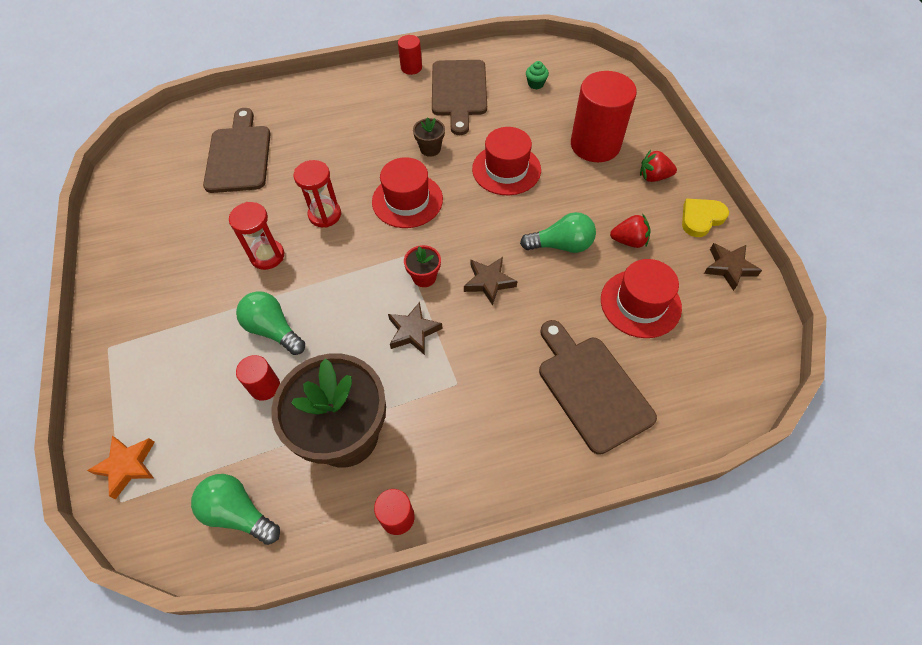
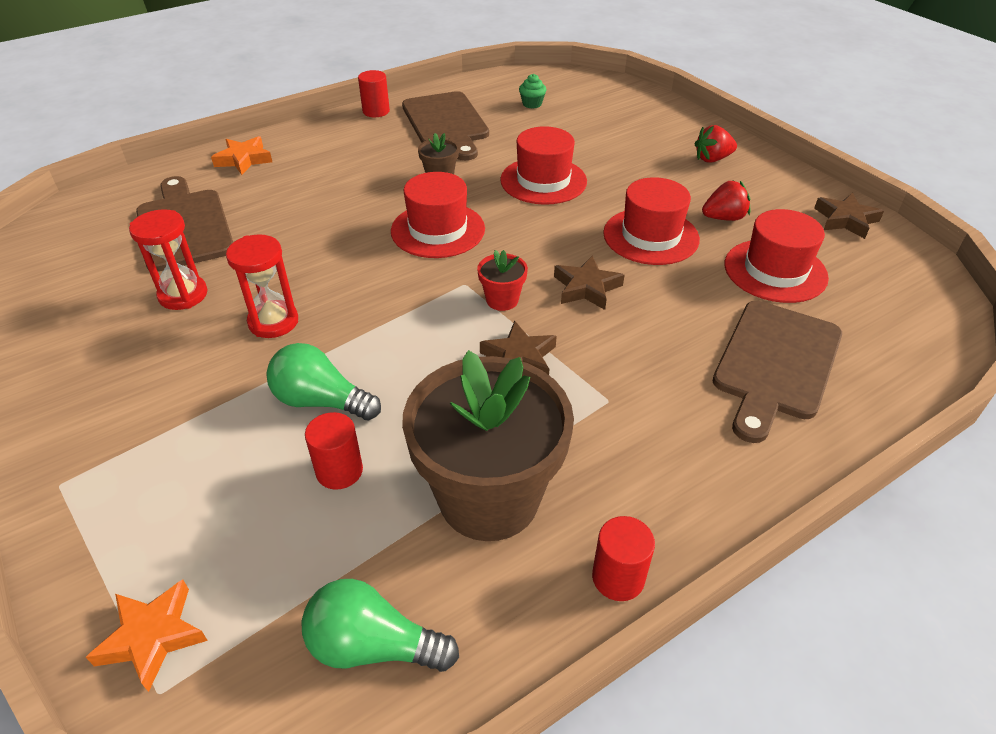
camera: 20 degrees left, 15 degrees down
red hourglass [293,160,341,228] -> red hourglass moved to [129,209,207,310]
green light bulb [520,212,596,253] -> red hat [603,177,700,265]
brown cutting board [539,320,657,455] -> brown cutting board turned 105 degrees counterclockwise [713,301,842,443]
red cylinder [571,71,637,162] -> none
yellow heart [682,198,729,237] -> none
none -> orange star [211,136,272,175]

